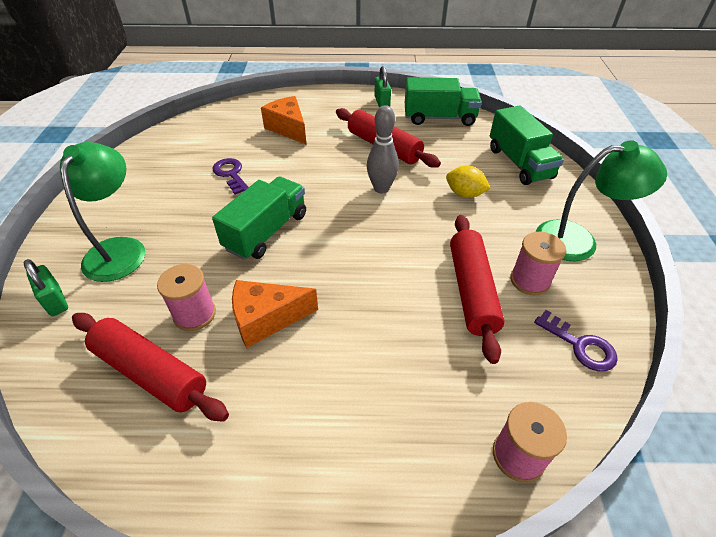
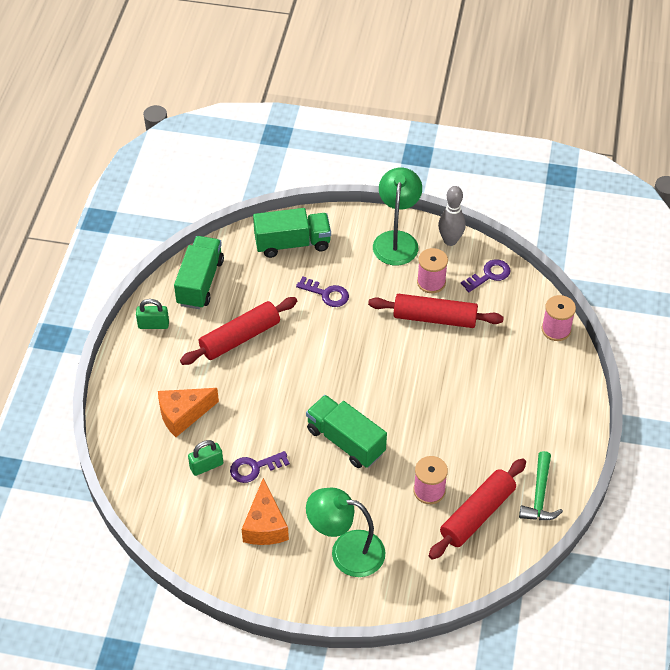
camera: 80 degrees left, 5 degrees up
green padlock [23,259,68,316] -> green padlock moved to [188,440,223,476]
orange cheese [232,280,318,348] -> orange cheese moved to [242,478,289,545]
grey bowling pin [367,105,399,194] -> grey bowling pin moved to [438,186,466,246]
yellow lemon [446,165,491,198] -> purple key [296,276,349,307]
none -> green hammer [519,451,563,520]

